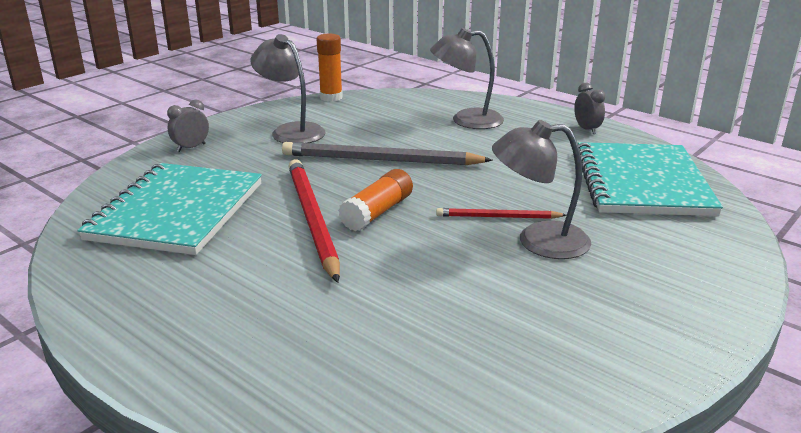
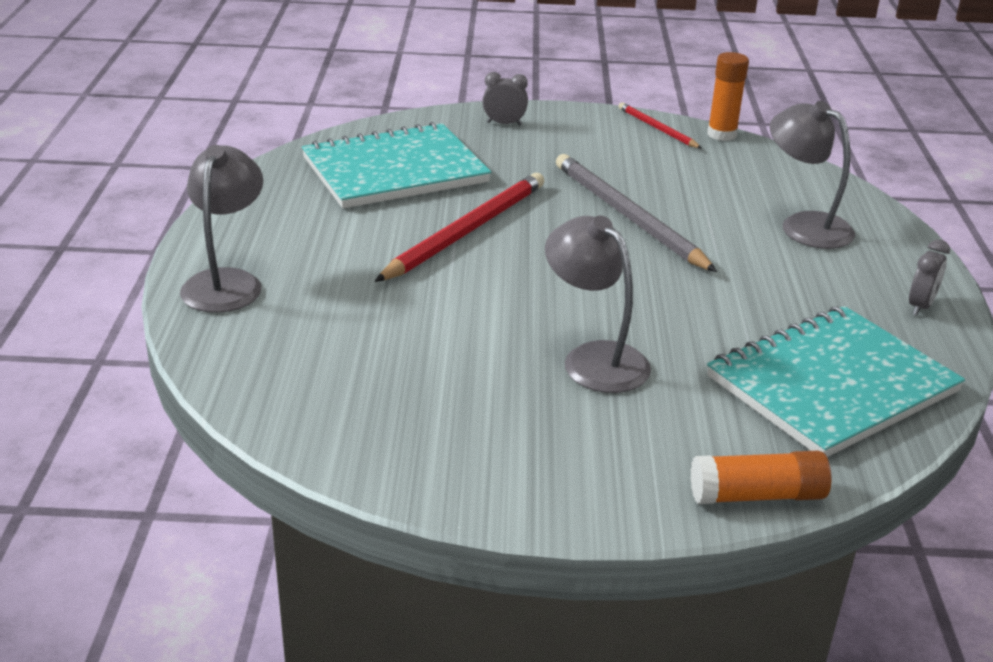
camera: 50 degrees right, 5 degrees up
grey lamp [250,34,326,143] -> grey lamp moved to [180,145,263,313]
orange glue stick [338,169,413,231] -> orange glue stick moved to [690,451,831,504]
red pencil [436,208,566,219] -> red pencil moved to [619,102,702,149]

